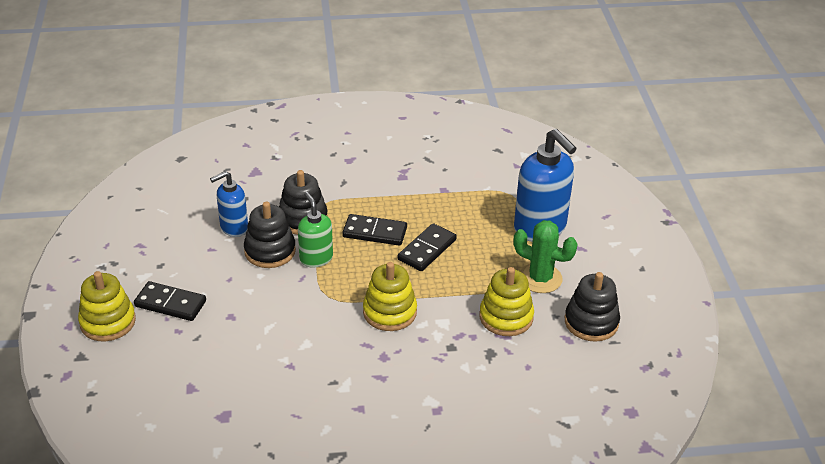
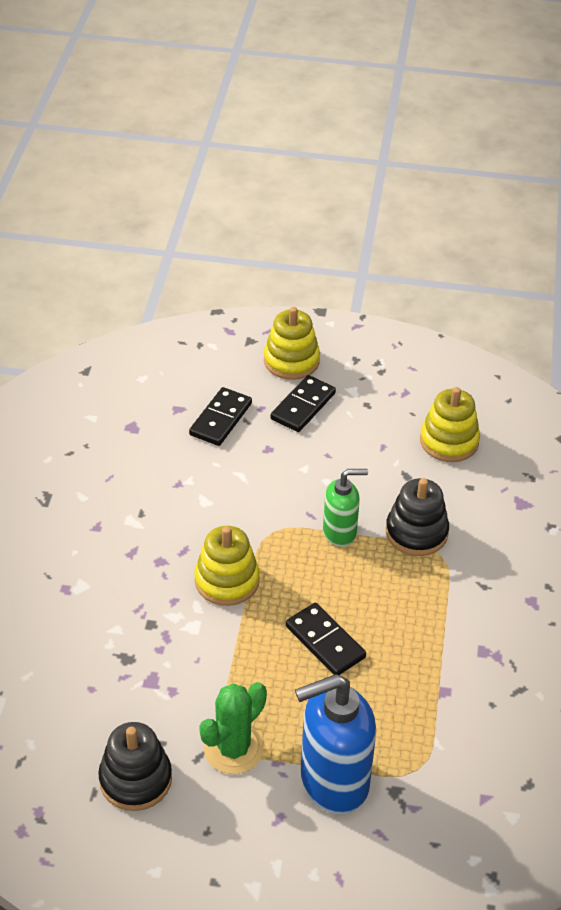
camera: 105 degrees right, 5 degrees up
blue soap dispenser [210,171,248,237] -> none
black stacking toy [244,202,296,268] -> none
black domino [342,214,407,246] -> black domino moved to [189,387,252,446]
yellow stacking toy [479,267,534,336] -> yellow stacking toy moved to [420,387,480,462]

